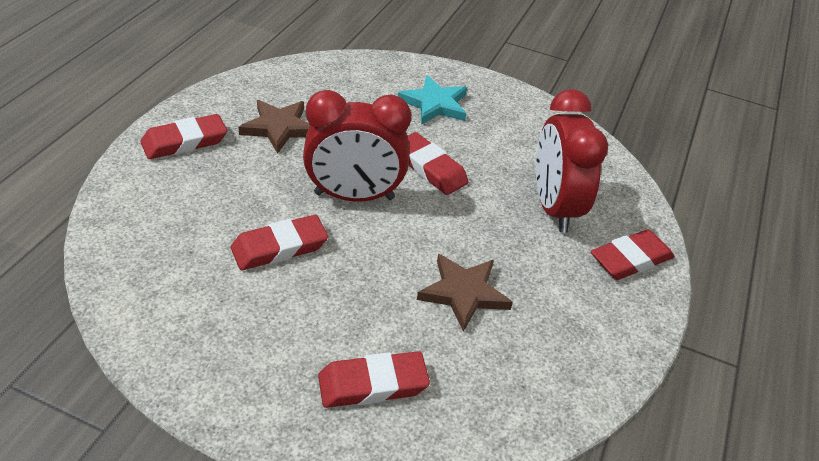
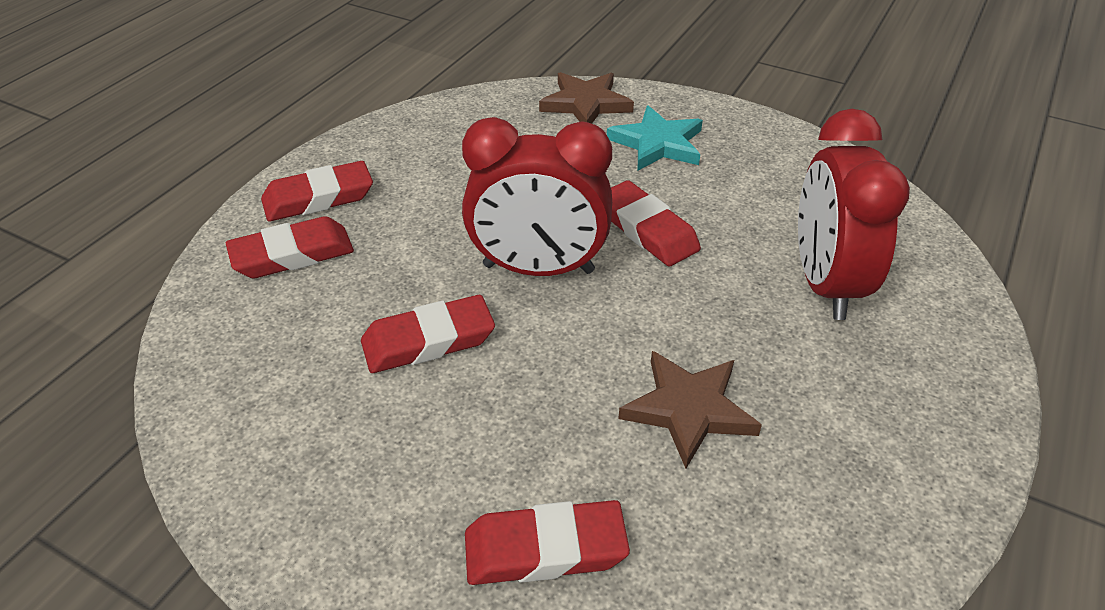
camera: 10 degrees right, 0 degrees up
brown star [239,100,310,154] -> brown star moved to [539,72,634,124]
red eraser [591,229,674,280] -> red eraser moved to [226,216,354,278]

